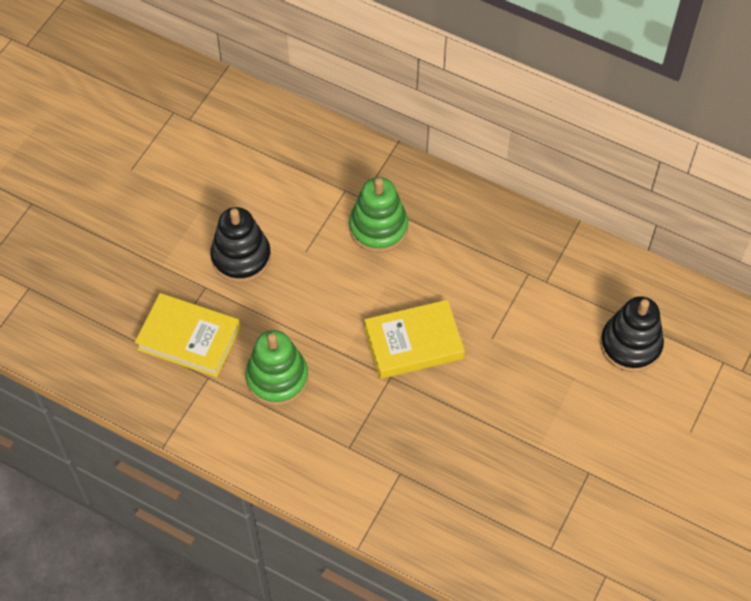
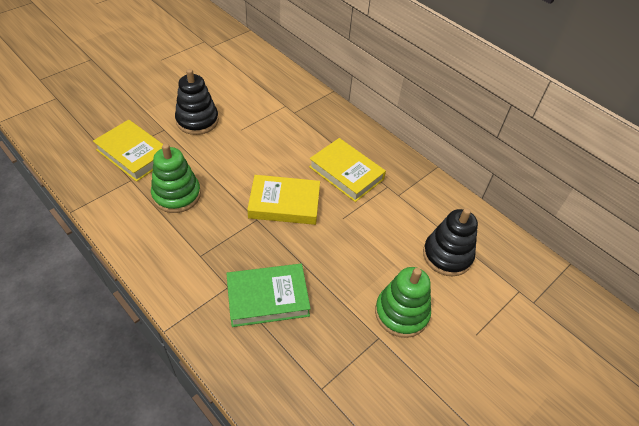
camera: 15 degrees right, 10 degrees down
green stacking toy [349,177,408,253] -> green stacking toy moved to [375,267,431,338]
none -> green book [226,264,311,327]
none -> yellow book [309,138,386,202]

